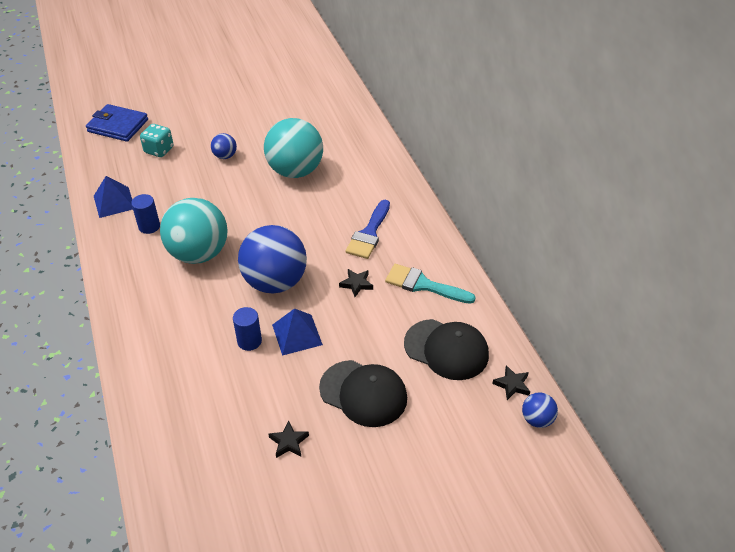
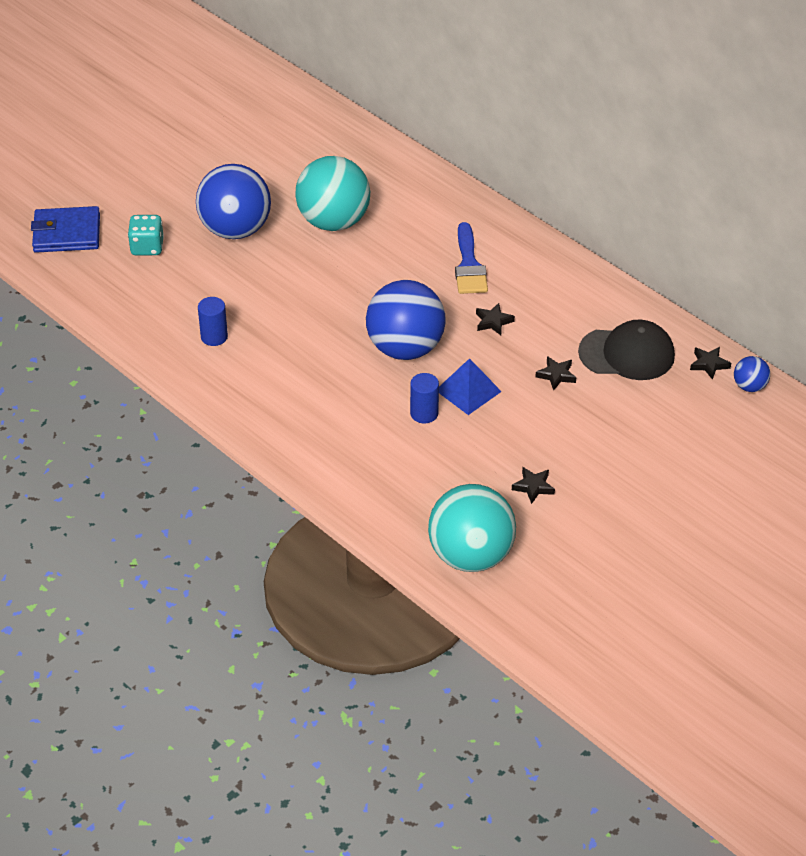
camera: 25 degrees left, 0 degrees up
blue pyramid [94,176,133,218] -> none
turquoise ball [160,198,228,264] -> turquoise ball moved to [428,484,516,572]
blue ball [211,133,237,159] -> blue ball [196,164,271,239], size x2.24
black cap [319,360,407,427] -> none
turquoise brush [385,264,476,304] -> none
none -> black star [535,356,576,391]

